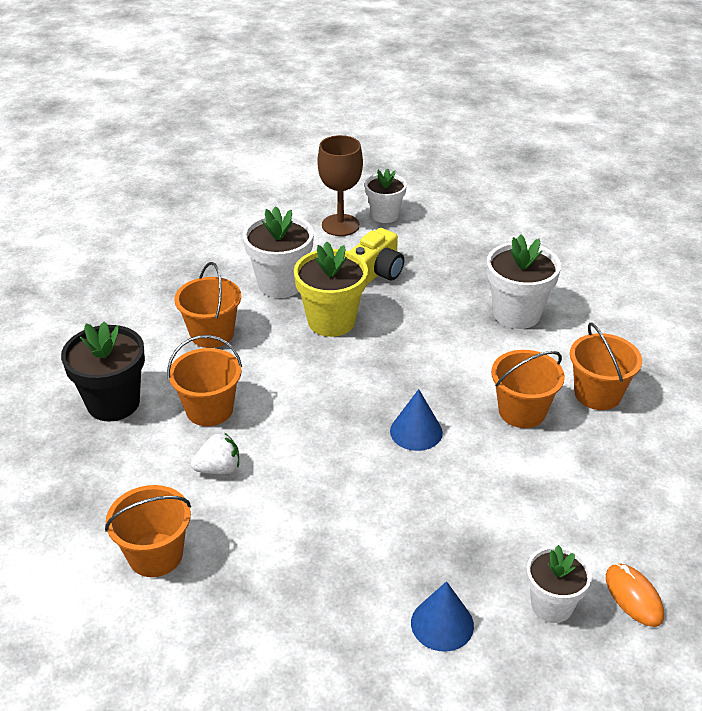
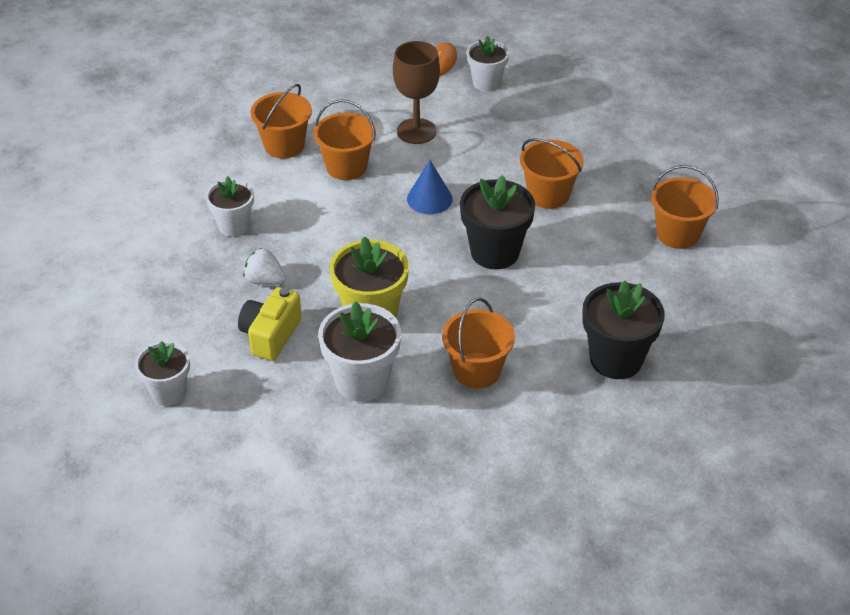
camera: 135 degrees left, 5 degrees up
orange bucket [167,335,242,426] -> orange bucket moved to [520,138,584,209]
white strawberry [191,433,239,474] -> white strawberry moved to [243,248,286,285]
brown goblet [317,135,363,236] -> brown goblet moved to [393,41,440,144]
yellow camera [349,228,404,285] -> yellow camera turned 60 degrees counterclockwise [238,287,302,361]
blue cone [411,581,474,652] -> none
white flower pot [487,234,561,329] -> white flower pot [206,176,254,237], size x0.66
none -> black flower pot [460,175,535,269]

